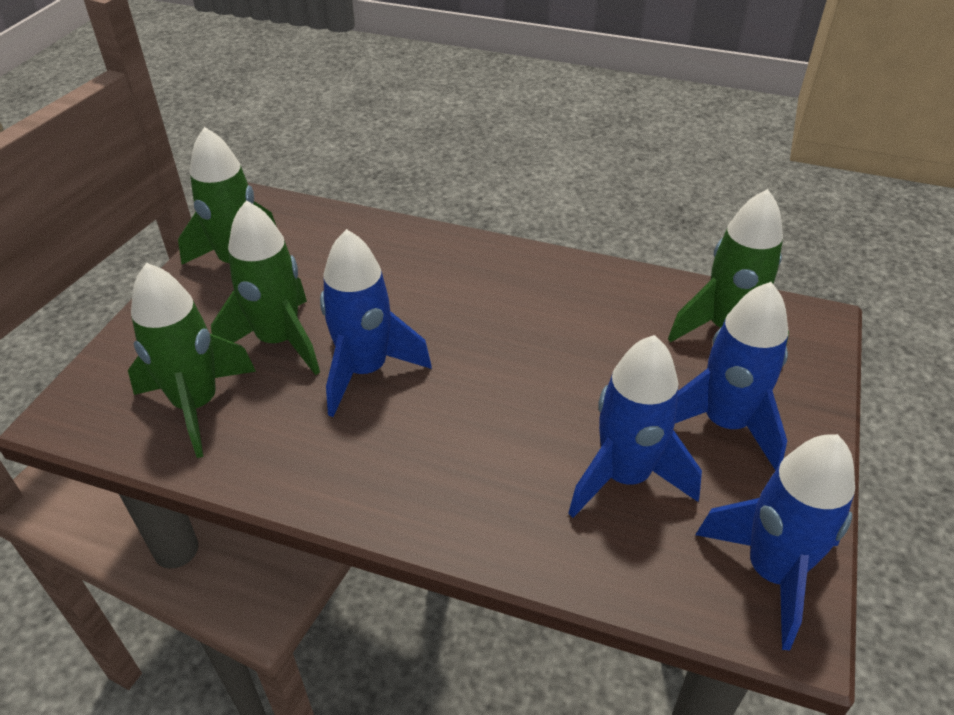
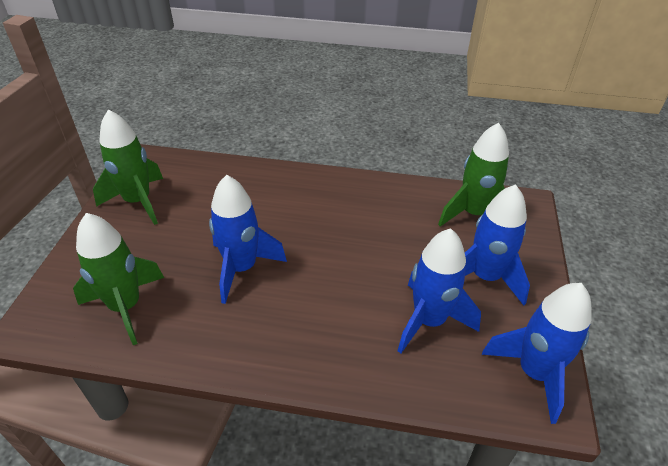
camera: 10 degrees left, 0 degrees up
green rocket [211,200,320,375] -> none

